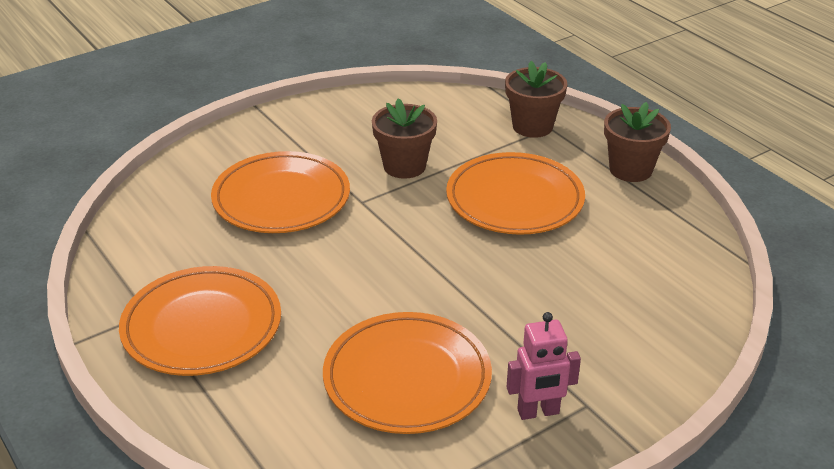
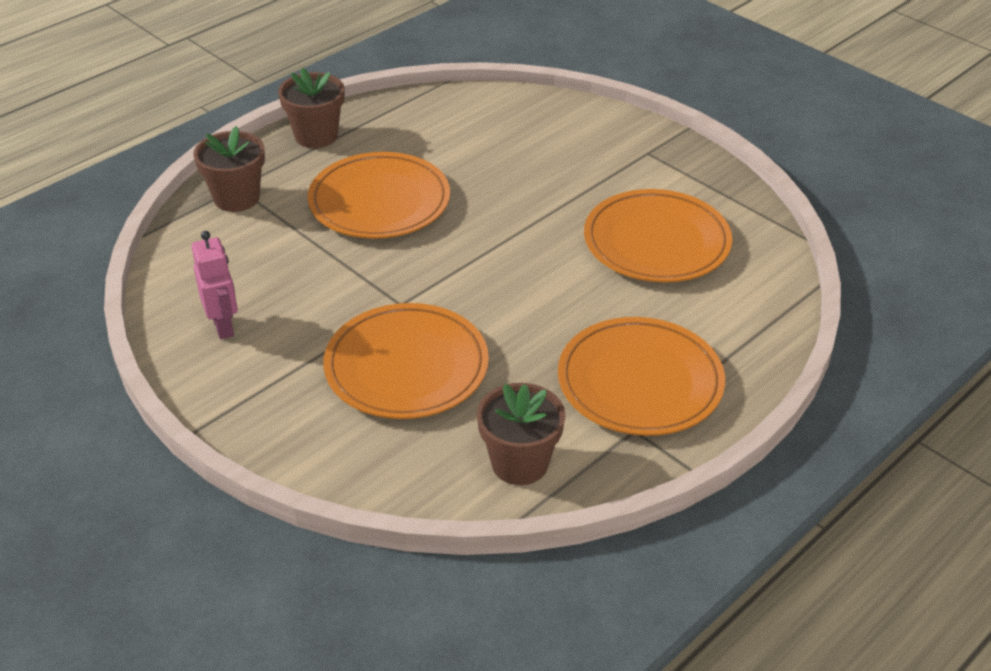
camera: 100 degrees left, 5 degrees up
brown flower pot [372,99,437,179] -> brown flower pot moved to [477,383,566,485]
pink robot [507,312,581,420] -> pink robot moved to [191,231,238,339]

